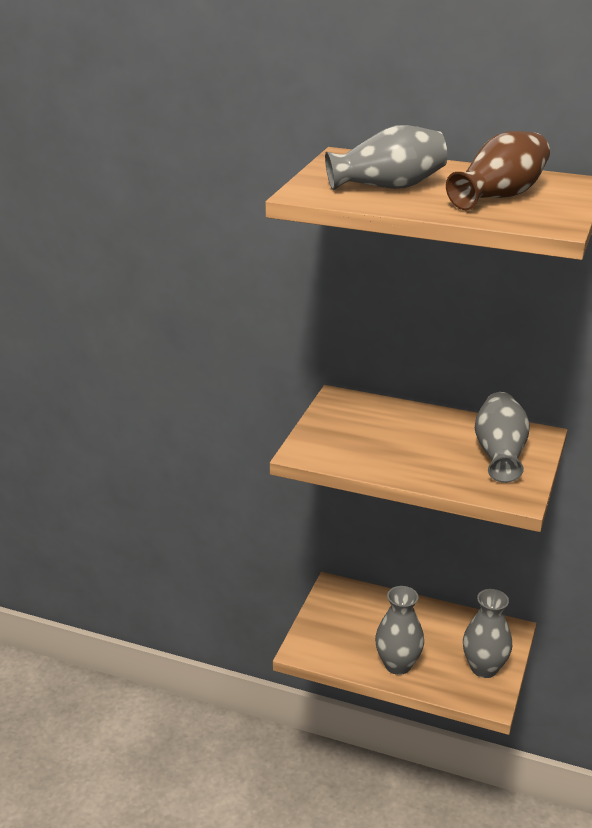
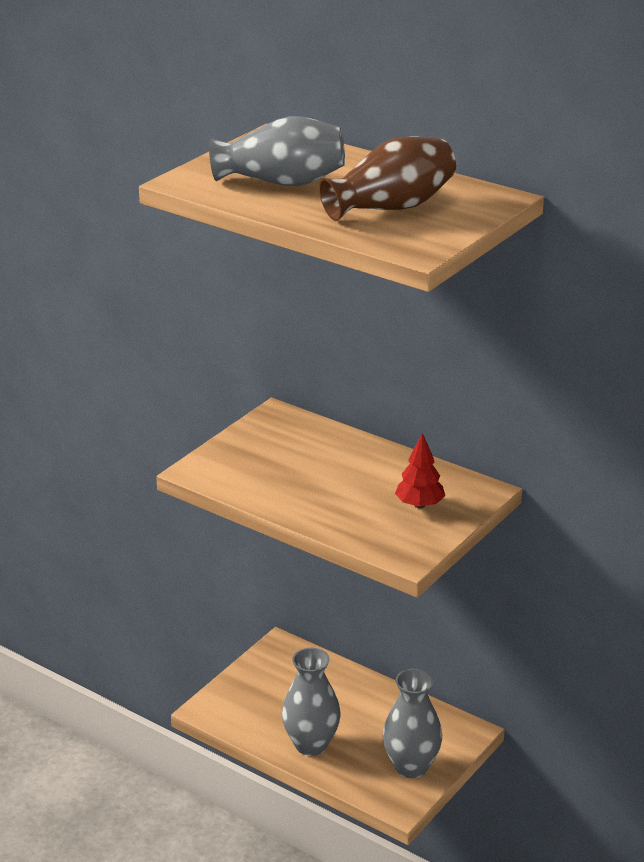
camera: 15 degrees right, 0 degrees up
grey vase [475,392,530,483] -> red tree [395,433,445,508]

